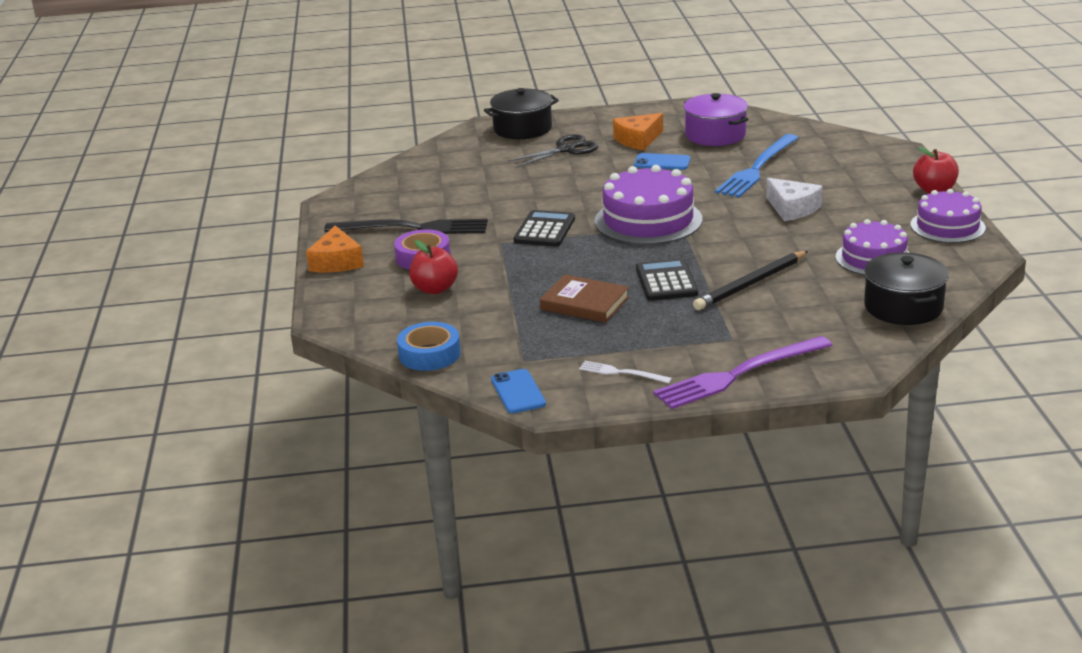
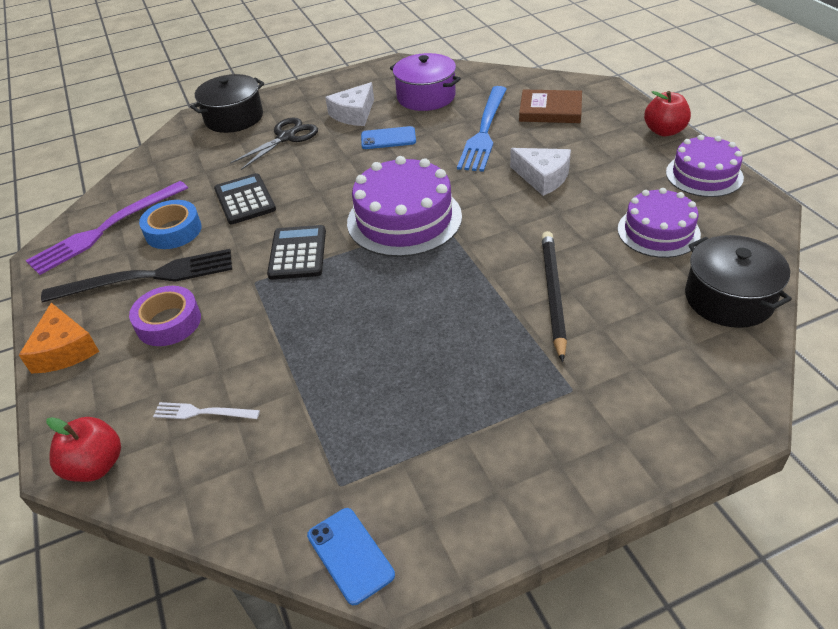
camera: 15 degrees left, 15 degrees up
blue tape [397,322,461,371] -> blue tape moved to [139,200,202,249]
red apple [409,240,458,294] -> red apple moved to [46,417,121,482]
brown book [540,274,629,323] -> brown book moved to [519,90,582,123]
white fork [579,361,672,383] -> white fork moved to [153,402,260,419]
orange cheese [613,113,663,150] -> white cheese [325,82,374,126]
black calculator [636,258,698,301] -> black calculator moved to [214,173,276,224]
purple fork [653,336,832,409] -> purple fork moved to [26,181,188,275]
black pencil [693,251,808,310] -> black pencil turned 150 degrees clockwise [541,231,567,362]

